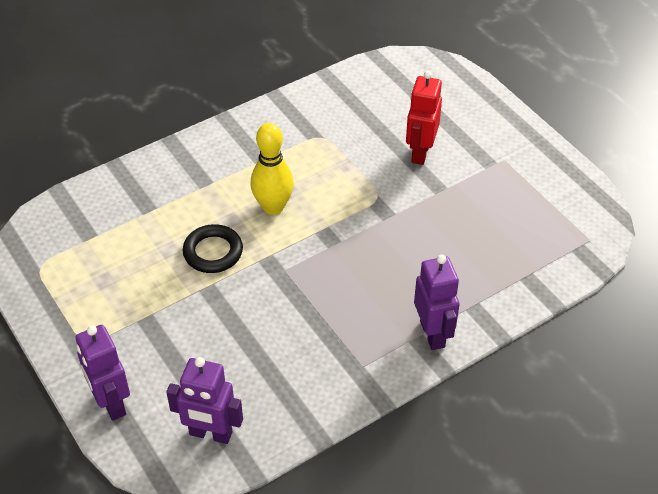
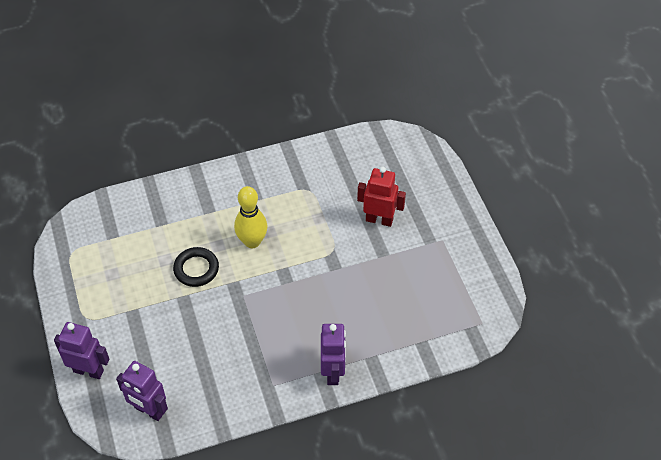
camera: 15 degrees right, 5 degrees up
purple robot [75,325,130,421] -> purple robot turned 120 degrees clockwise [54,322,109,379]
red robot [406,71,442,165] -> red robot turned 75 degrees clockwise [357,167,406,227]

